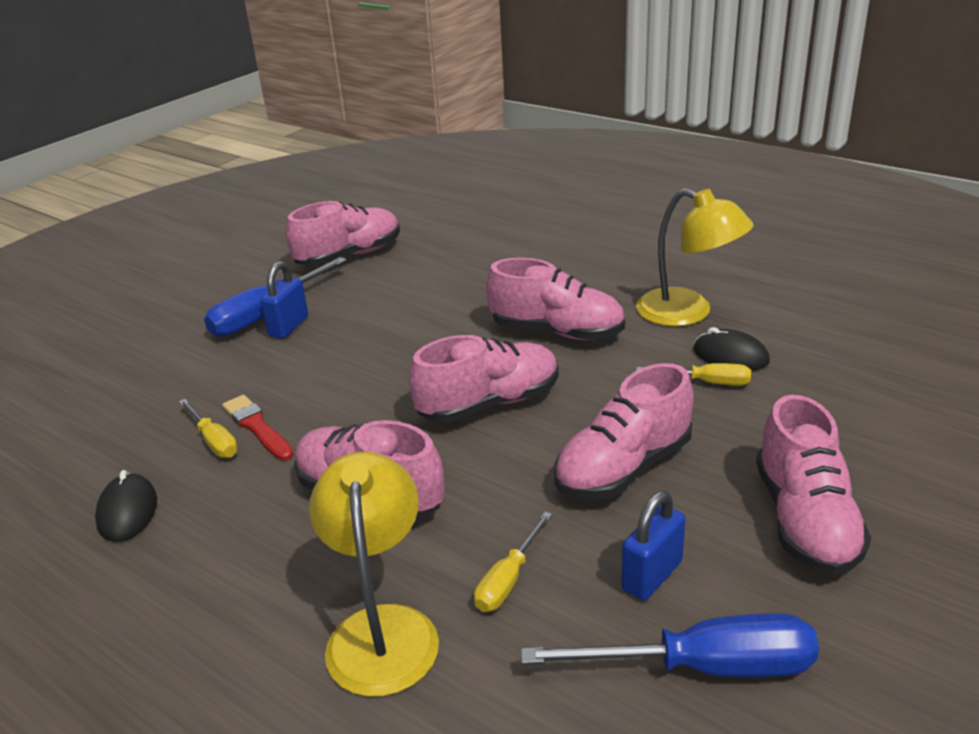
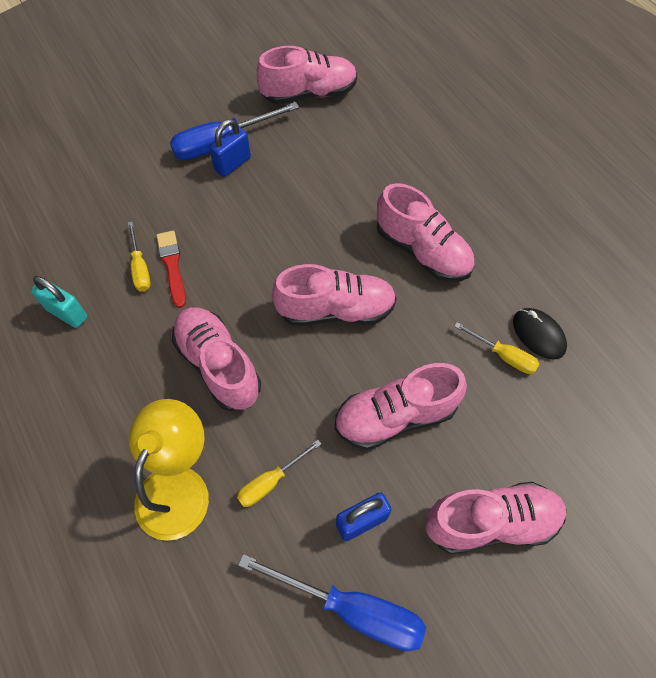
camera: 20 degrees right, 30 degrees up
black mouse [95,470,157,542] -> turquoise padlock [31,276,87,328]
yellow lamp [636,188,754,327] -> none
pink shoe [756,395,871,575] -> pink shoe turned 120 degrees counterclockwise [425,482,566,554]

